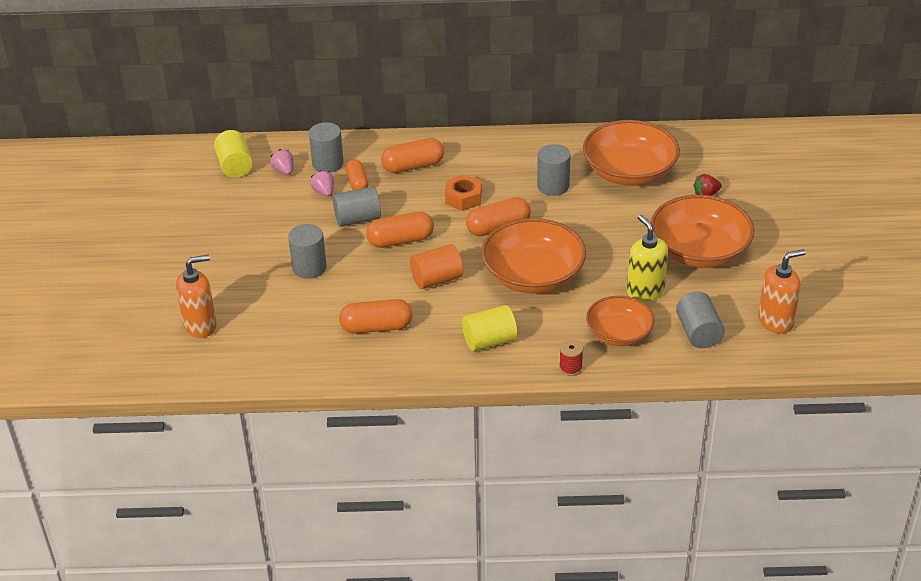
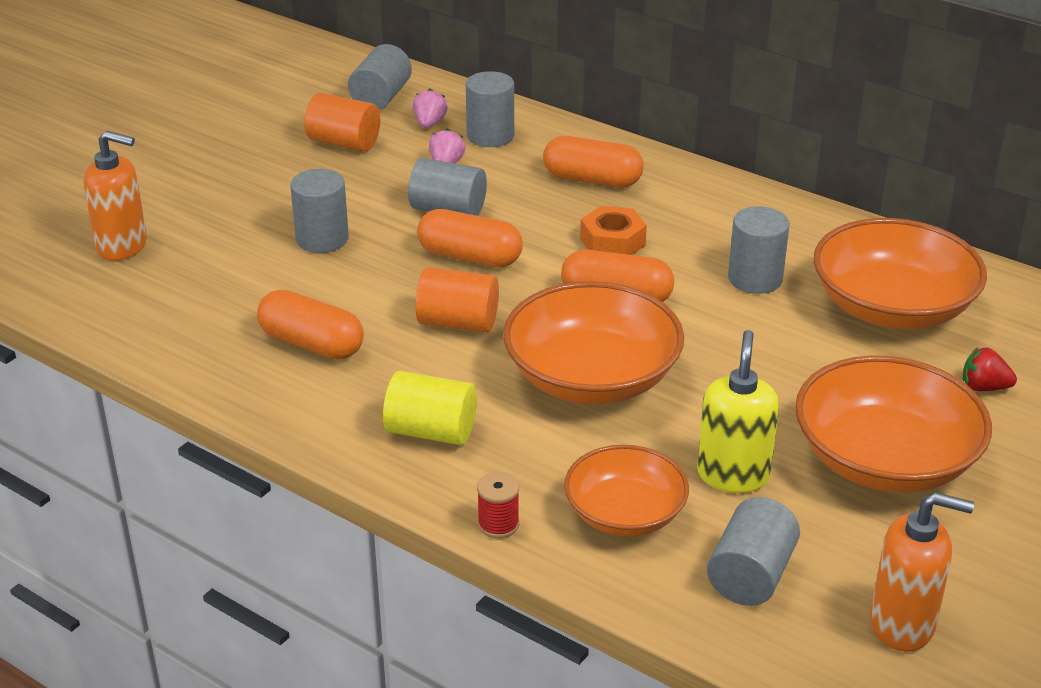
camera: 35 degrees right, 5 degrees down
yellow cylinder [214,130,253,178] -> grey cylinder [348,44,412,110]
orange capsule [345,159,369,190] -> none
none -> orange cylinder [304,93,380,152]

